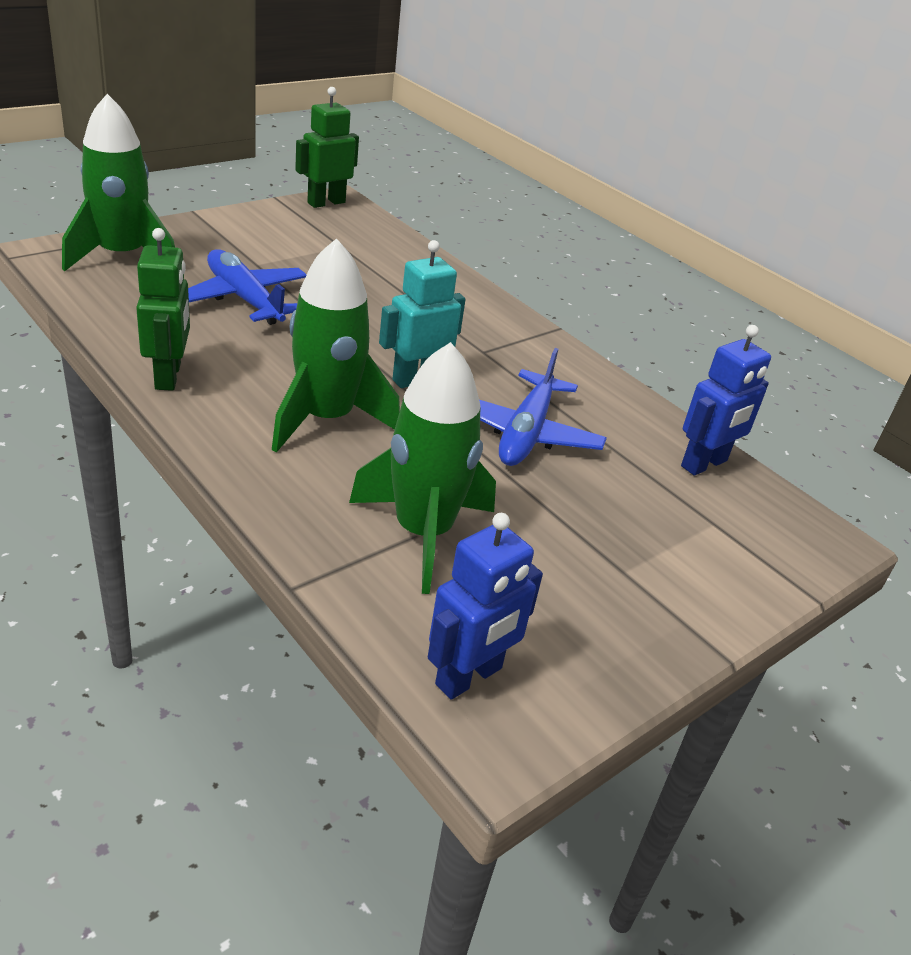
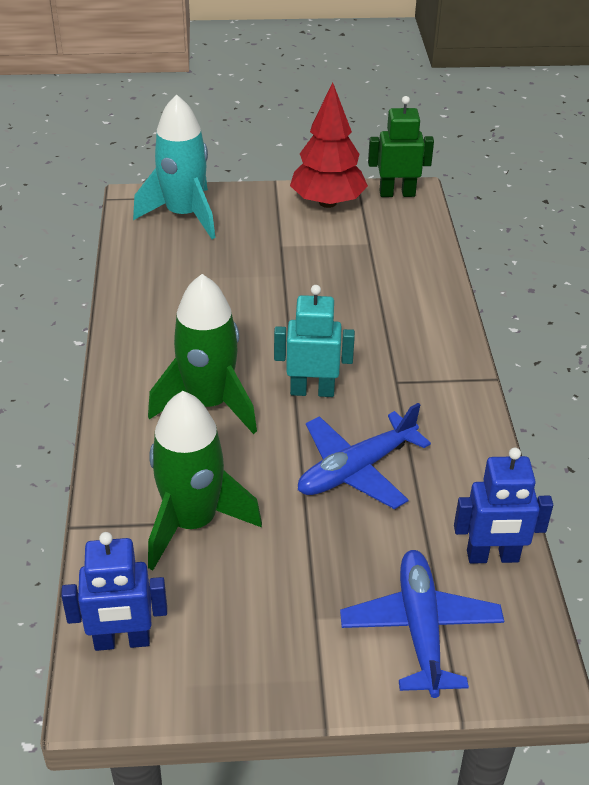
camera: 40 degrees right, 5 degrees up
green rocket [62,94,175,271] -> turquoise rocket [133,94,215,239]
green robot [136,228,190,391] -> none
blue plane [188,249,307,325] -> blue plane moved to [340,550,504,698]
none -> red tree [290,82,368,208]

